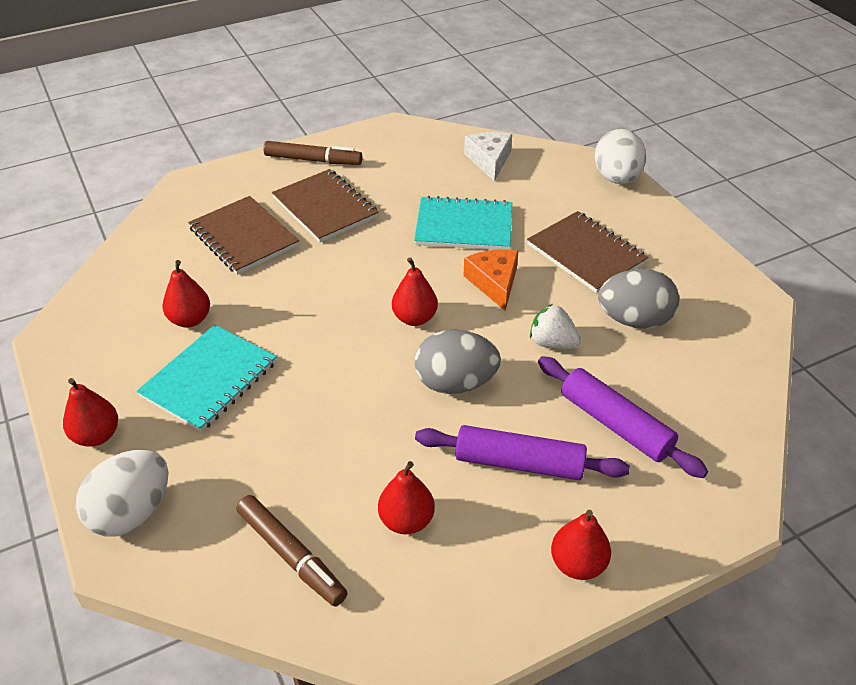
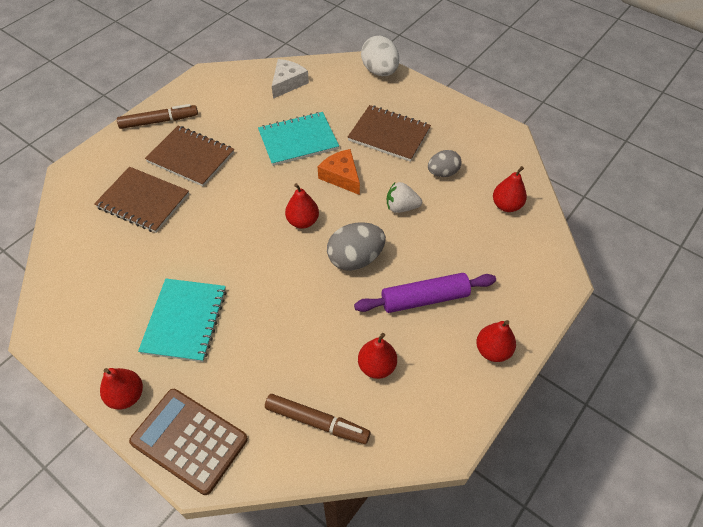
camera: 25 degrees left, 10 degrees up
white egg [76,450,168,536] -> brown calculator [129,389,248,495]
red pear [163,260,210,328] -> red pear moved to [493,166,527,212]
white cheese [464,132,512,181] -> white cheese turned 60 degrees clockwise [272,59,309,99]
purple rolling pin [538,356,708,478] -> none
grey egg [598,269,679,329] -> grey egg [428,150,462,177], size x0.65

